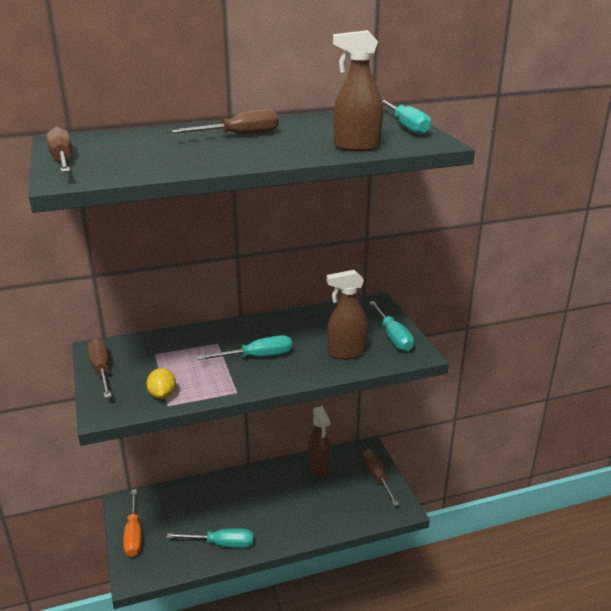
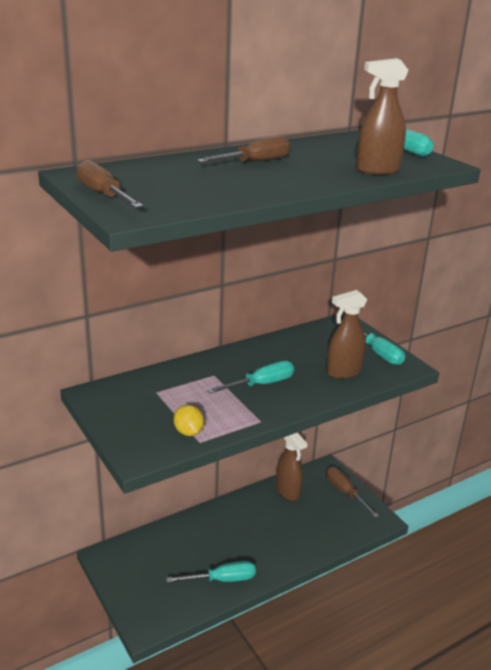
camera: 15 degrees left, 0 degrees up
brown screwdriver [87,338,112,398] -> none
orange screwdriver [123,489,142,557] -> none

